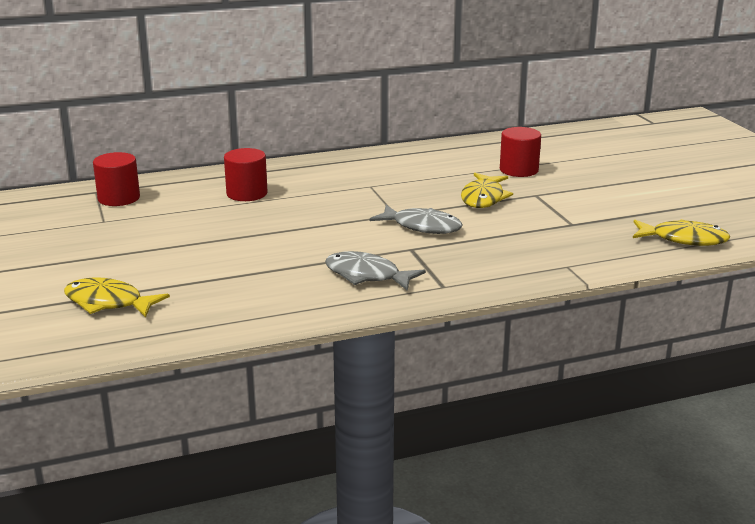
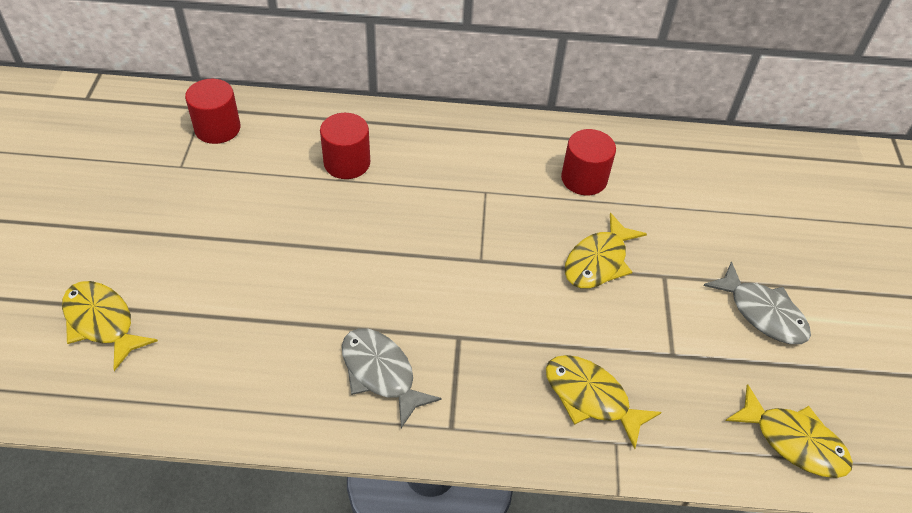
camera: 20 degrees right, 25 degrees up
grey fish [369,205,463,234] -> grey fish moved to [703,261,811,344]
red cylinder [500,127,541,177] -> red cylinder moved to [561,129,616,195]
none -> yellow fish [546,355,662,449]

